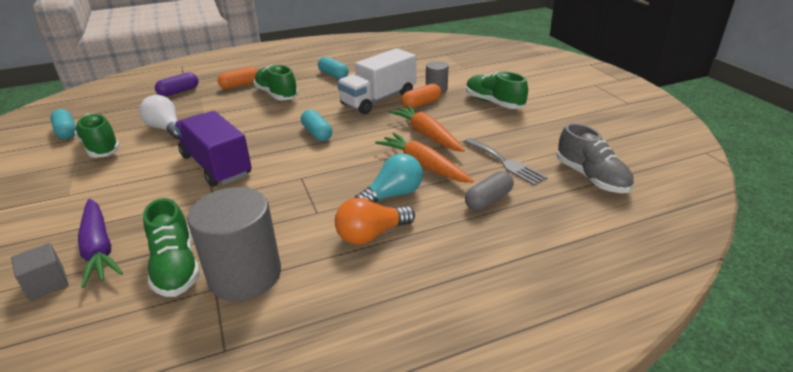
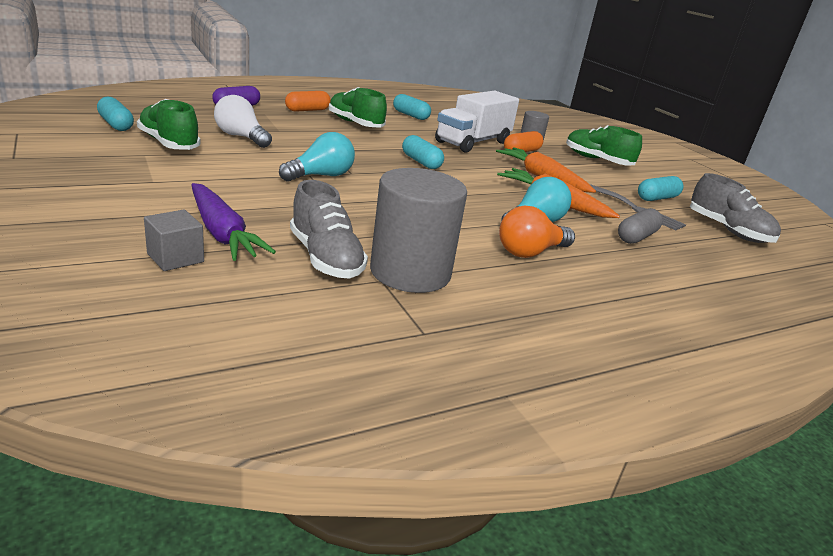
camera: 10 degrees left, 5 degrees down
green shoe [143,198,200,297] -> grey shoe [290,180,368,279]
purple truck [174,111,252,187] -> turquoise light bulb [279,132,355,181]
none -> turquoise capsule [638,176,683,201]

